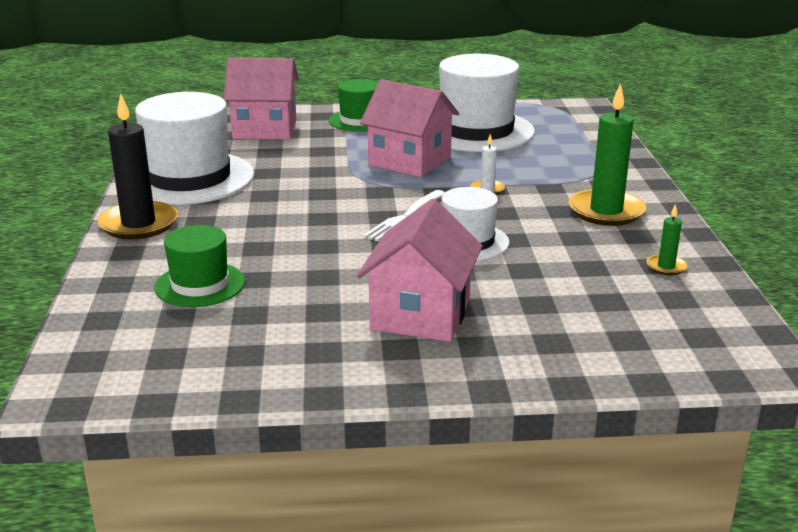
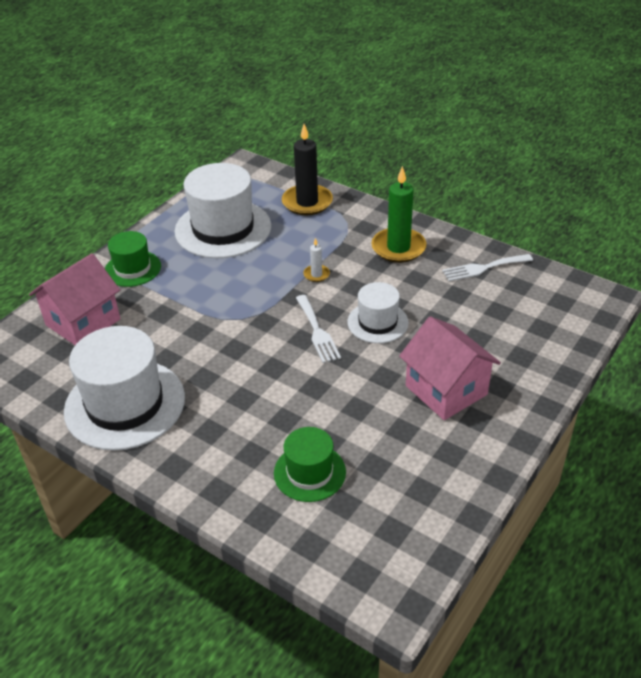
camera: 50 degrees left, 15 degrees up
black candle [97,94,178,239] -> black candle moved to [282,124,333,215]
pink house [360,79,459,177] -> none
green candle [646,204,687,275] -> white fork [442,254,533,281]

